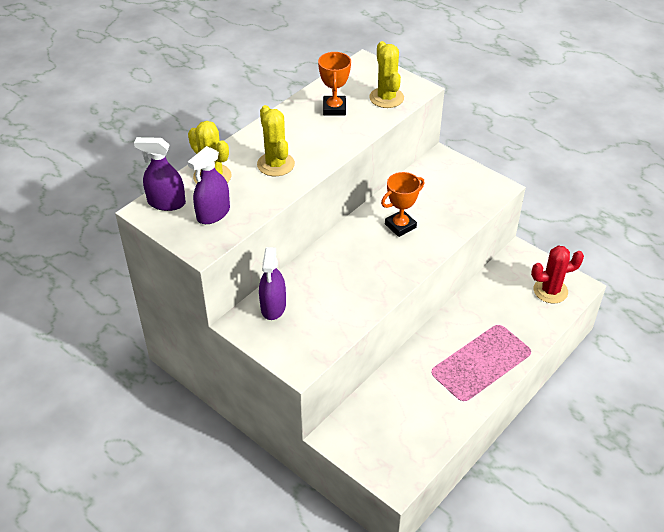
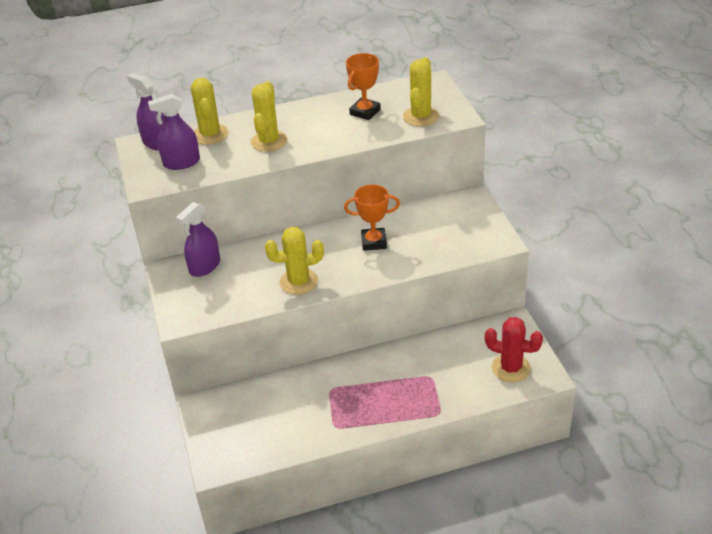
camera: 35 degrees right, 5 degrees down
none -> yellow cactus [265,227,324,295]

